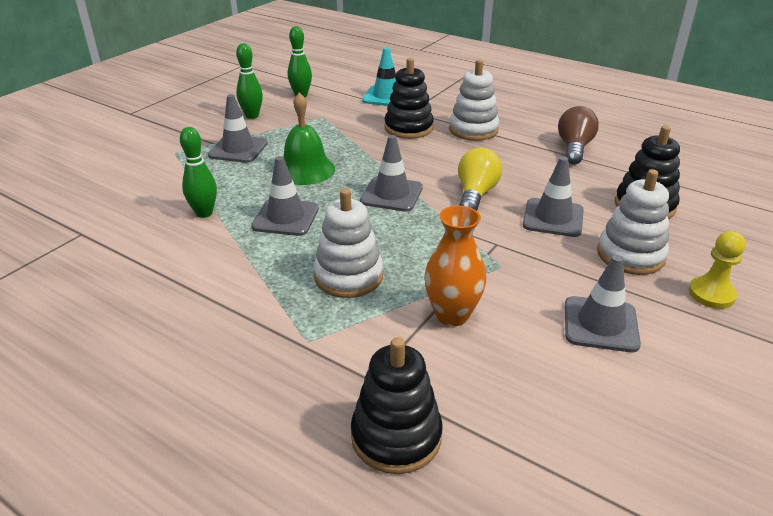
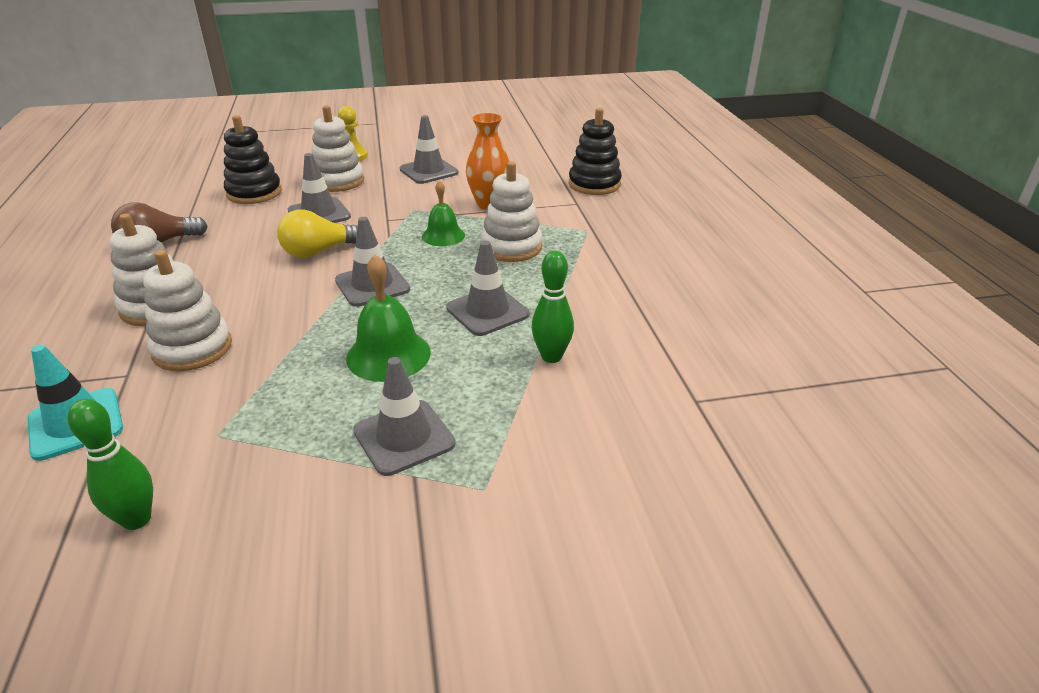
camera: 135 degrees left, 0 degrees up
green bowling pin [236,43,263,119] -> none
black stacking toy [384,58,434,139] -> white stacking toy [143,250,232,371]
none -> green bell [422,180,465,246]

